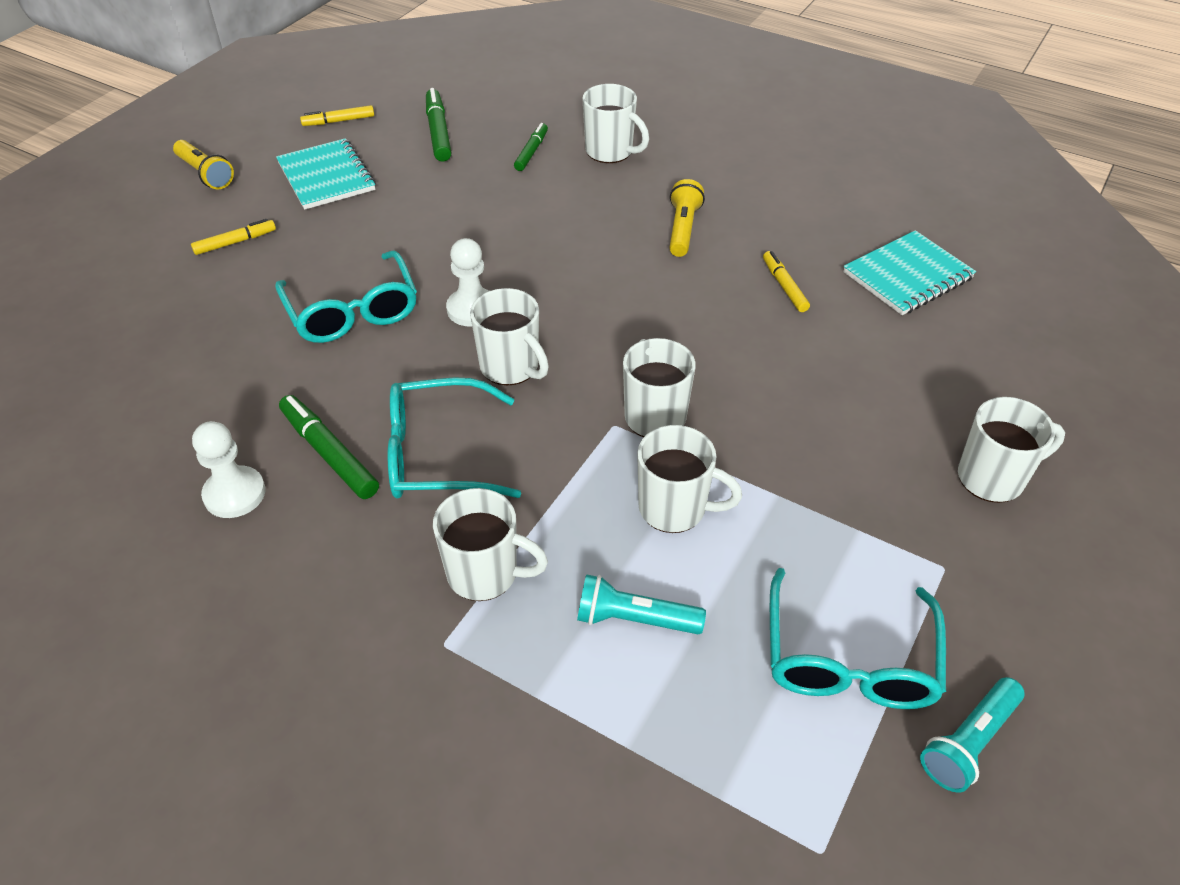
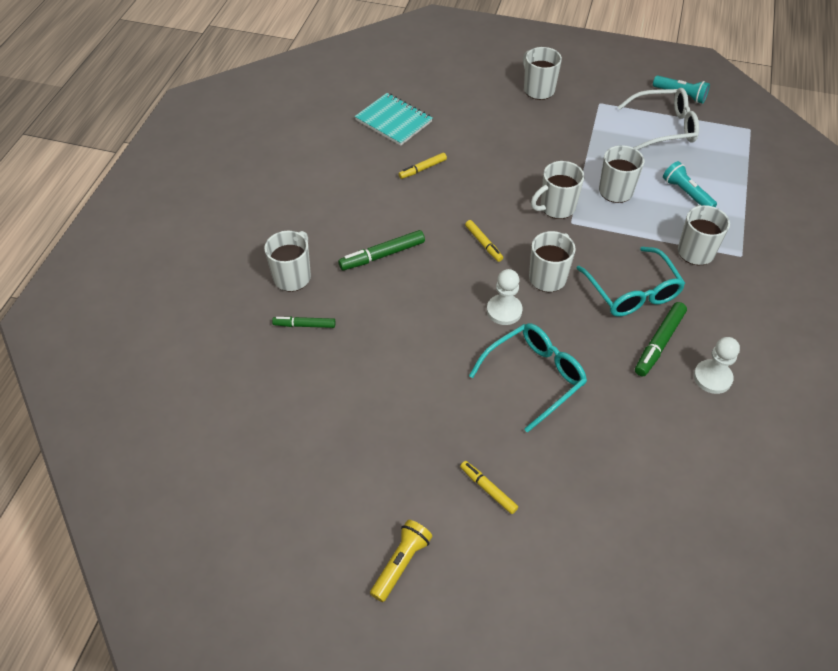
camera: 105 degrees left, 5 degrees up
turquoise notebook [276,138,376,210] -> none
yellow marker [300,105,374,126] -> yellow marker moved to [465,220,503,262]
green marker [426,88,452,162] -> green marker moved to [338,230,425,270]
turquoise flashlight [577,574,706,634] -> turquoise flashlight turned 150 degrees clockwise [663,161,717,207]
yellow flashlight [669,179,705,257] -> none
turquoise glasses [770,568,946,709] -> white glasses [618,88,699,150]

